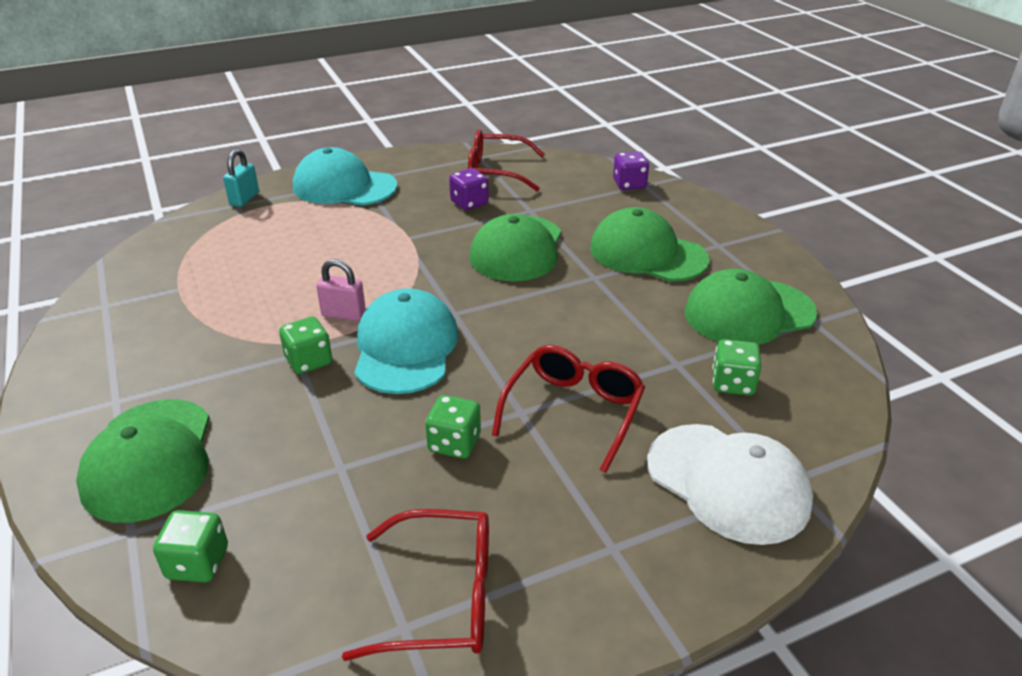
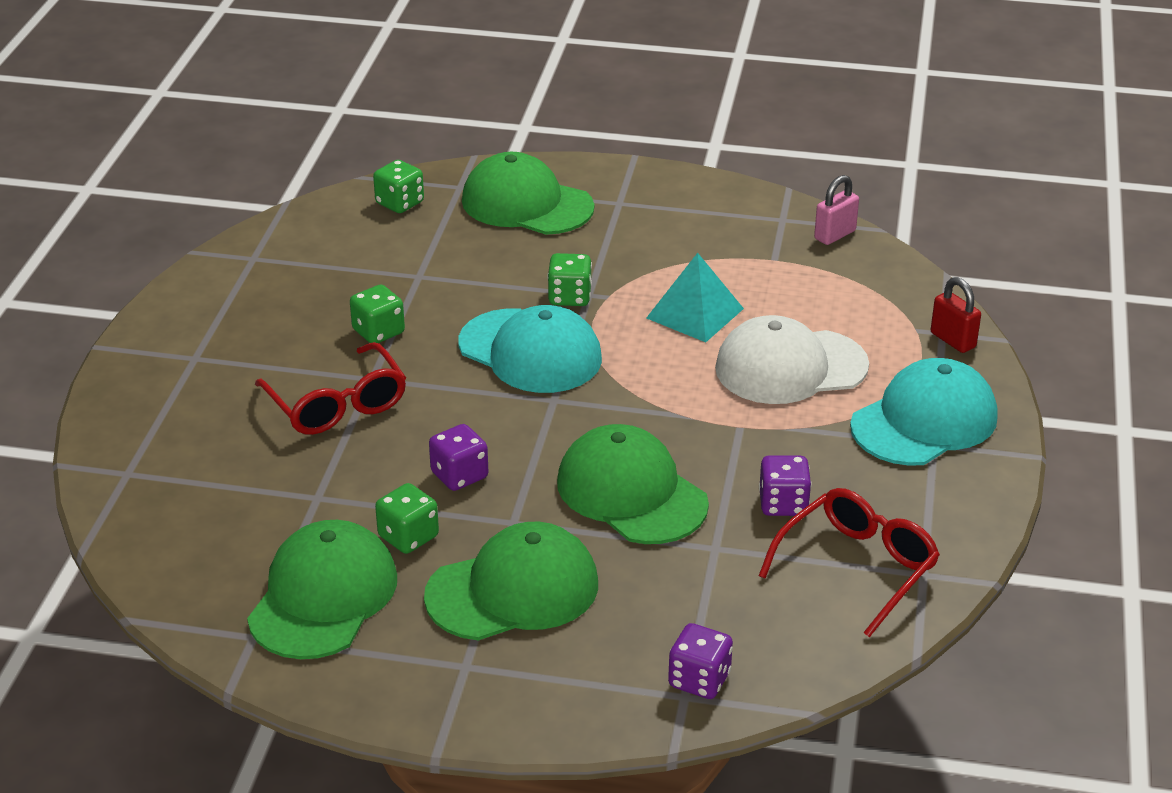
camera: 125 degrees right, 0 degrees up
turquoise padlock [223,149,259,207] -> red padlock [931,277,981,353]
pink padlock [316,259,366,321] -> pink padlock moved to [814,175,859,245]
red glasses [342,509,489,661] -> none
white cap [647,424,813,545] -> white cap moved to [715,315,869,404]
green dice [712,339,761,396] -> green dice moved to [375,483,439,554]
none -> purple dice [429,424,488,491]
none -> turquoise pyramid [646,253,744,342]

